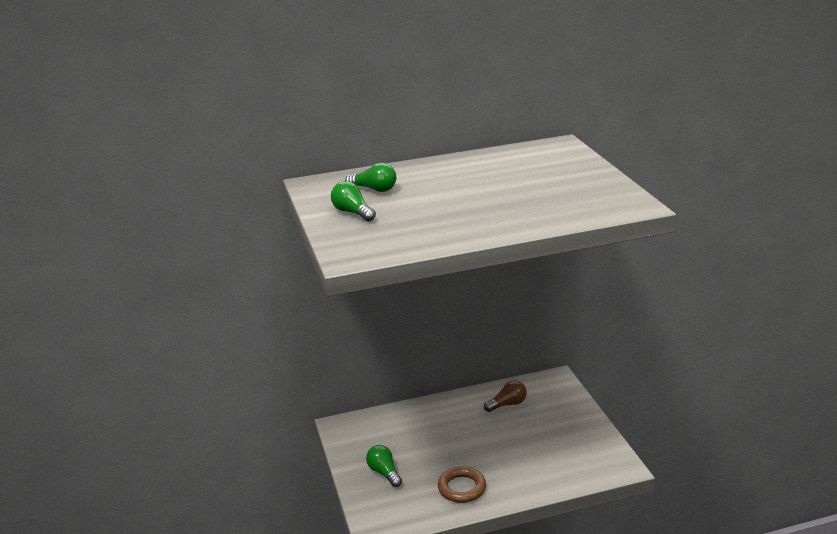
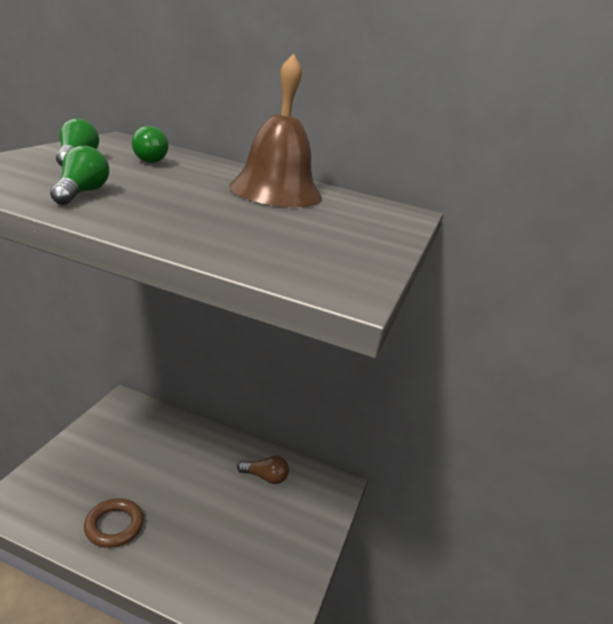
camera: 30 degrees right, 0 degrees up
green light bulb [366,445,402,487] -> green light bulb moved to [50,146,109,205]
none -> brown bell [229,54,322,207]

